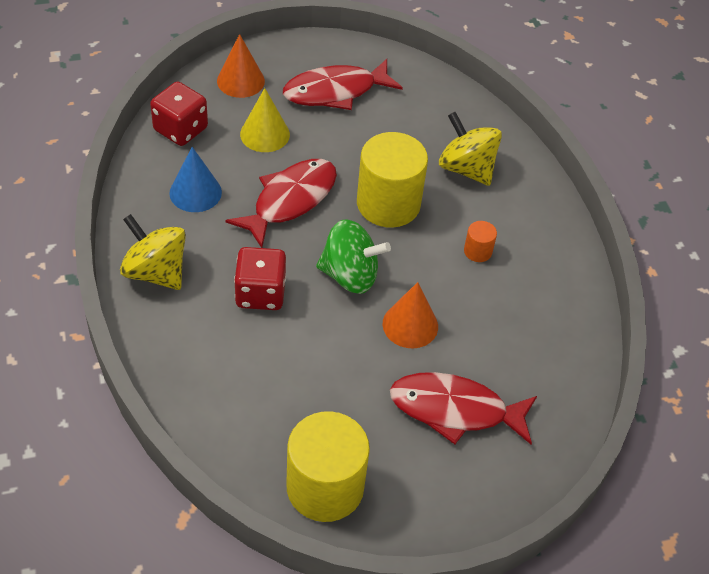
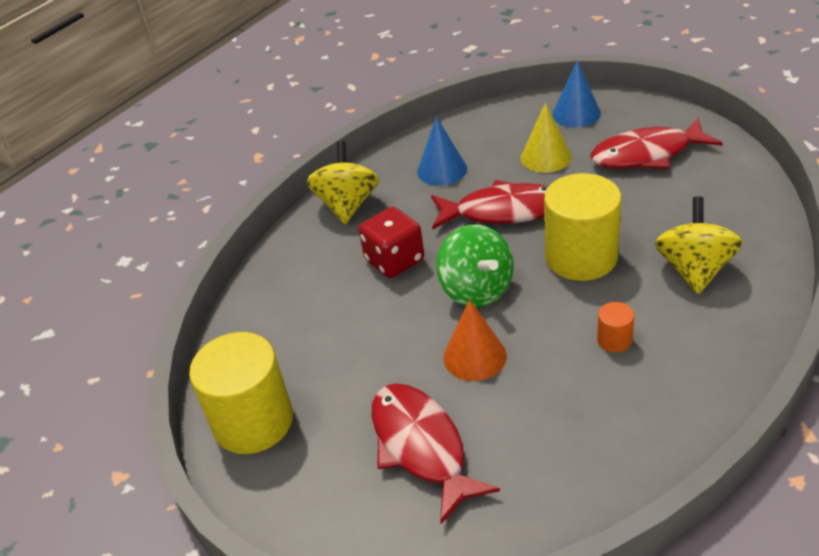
camera: 60 degrees right, 10 degrees down
red dice [150,82,208,146] -> none
orange cone [217,34,265,98] -> blue cone [552,60,601,128]
red fish [283,59,403,110] -> red fish turned 45 degrees counterclockwise [590,118,722,169]

